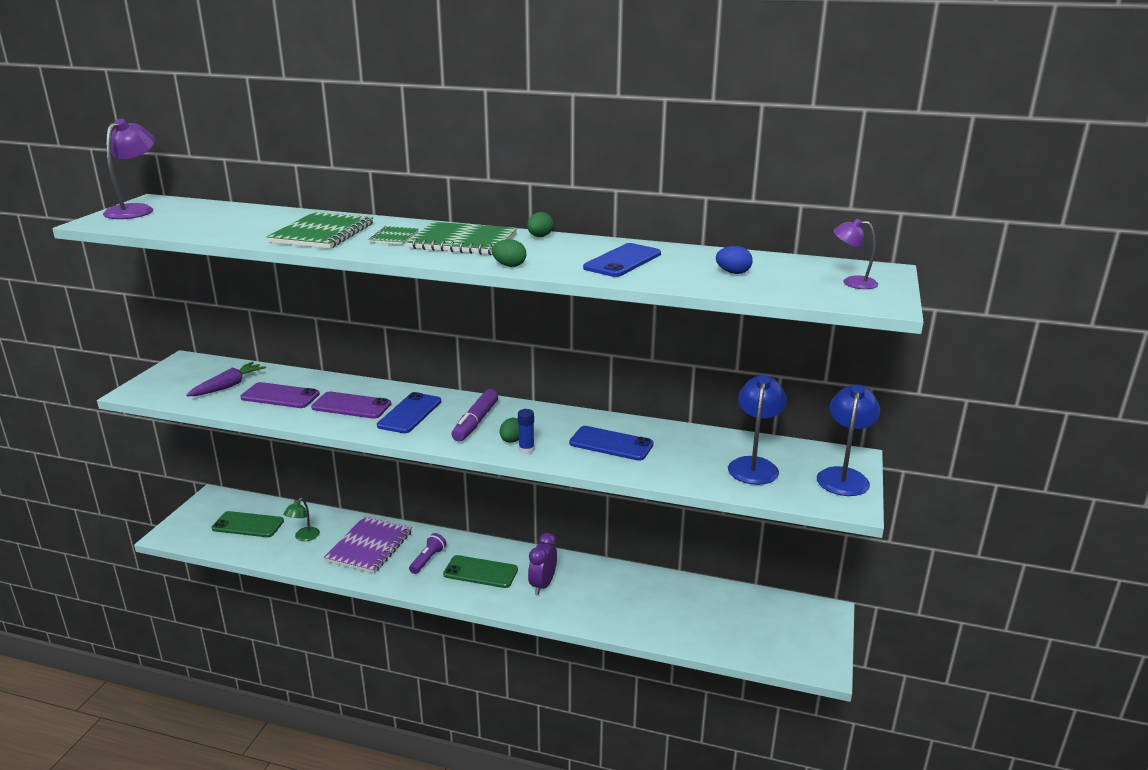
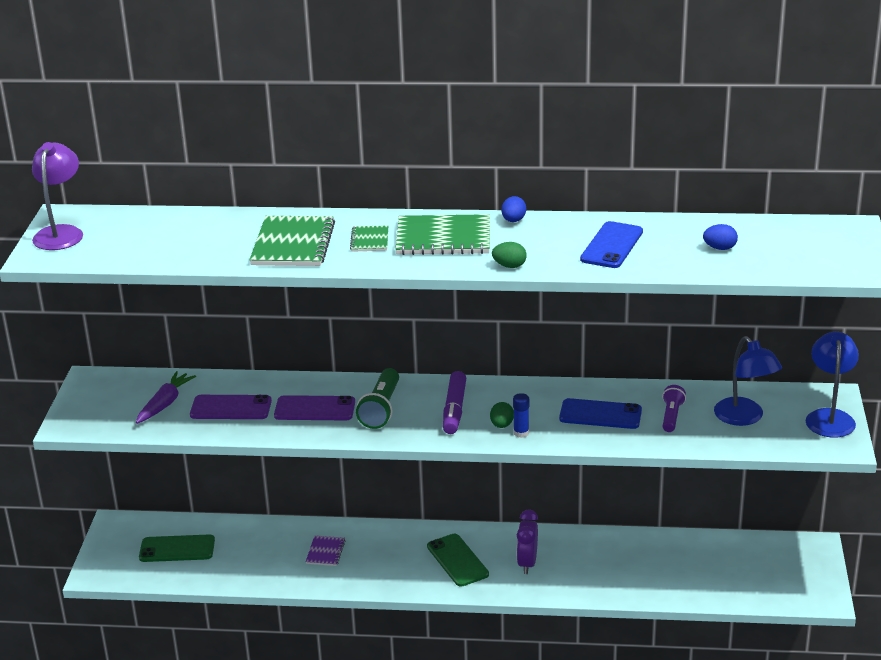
camera: 10 degrees left, 5 degrees up
green lamp [283,498,320,541] -> none
purple notebook [324,516,412,574] -> purple notebook [306,535,346,566], size x0.51
blue phone [377,392,441,433] -> green flashlight [356,368,399,429]
purple flashlight [409,533,446,574] -> purple flashlight moved to [662,385,686,432]
green phone [443,555,518,588] -> green phone turned 60 degrees clockwise [427,534,489,587]
green egg [527,212,553,237] -> blue egg [502,196,526,222]
blue lamp [728,375,787,485] -> blue lamp turned 150 degrees clockwise [714,336,782,426]
purple lamp [833,219,878,289] -> none

